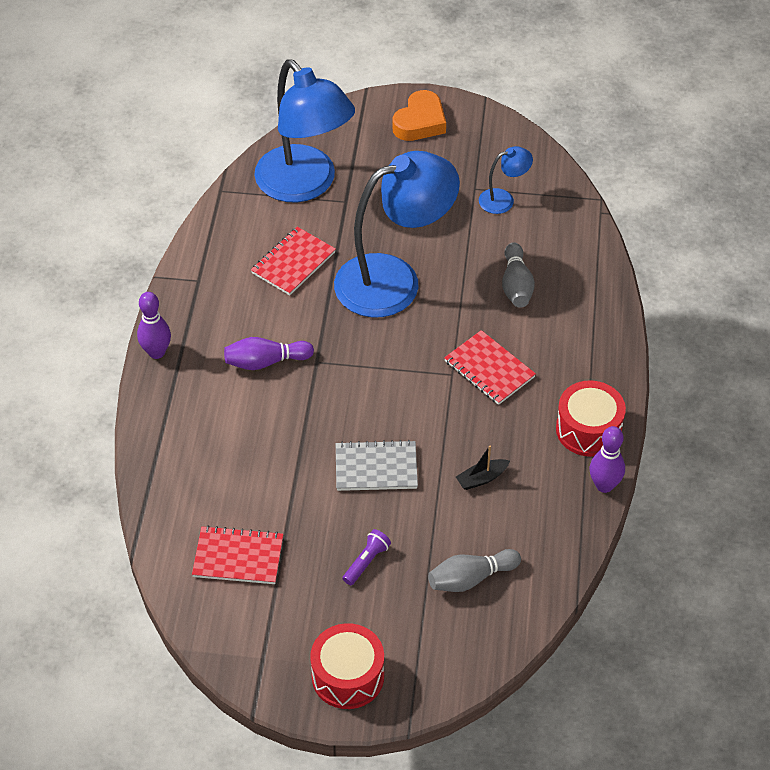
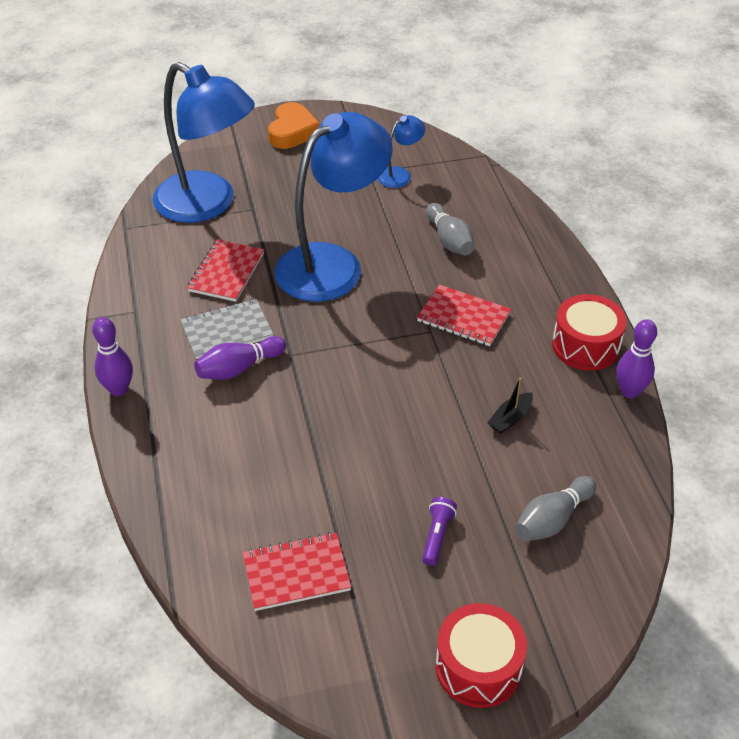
camera: 20 degrees left, 5 degrees down
grey notebook [336,440,418,491] -> grey notebook moved to [180,299,273,359]

